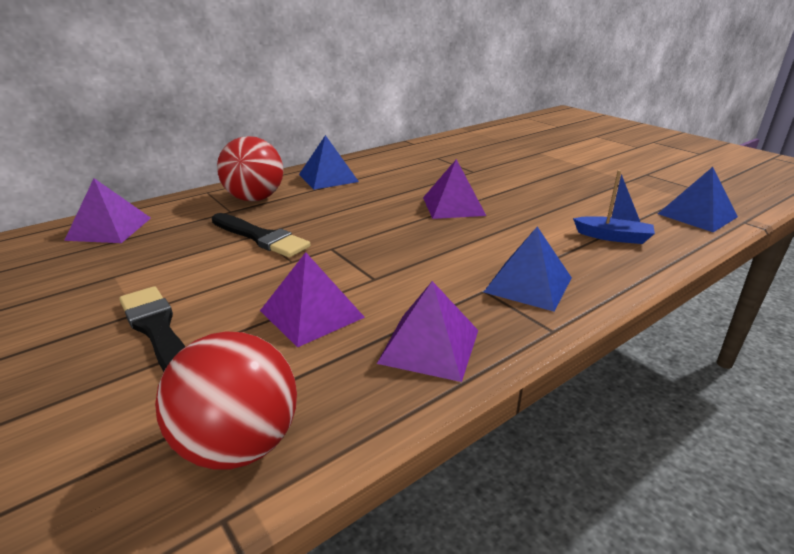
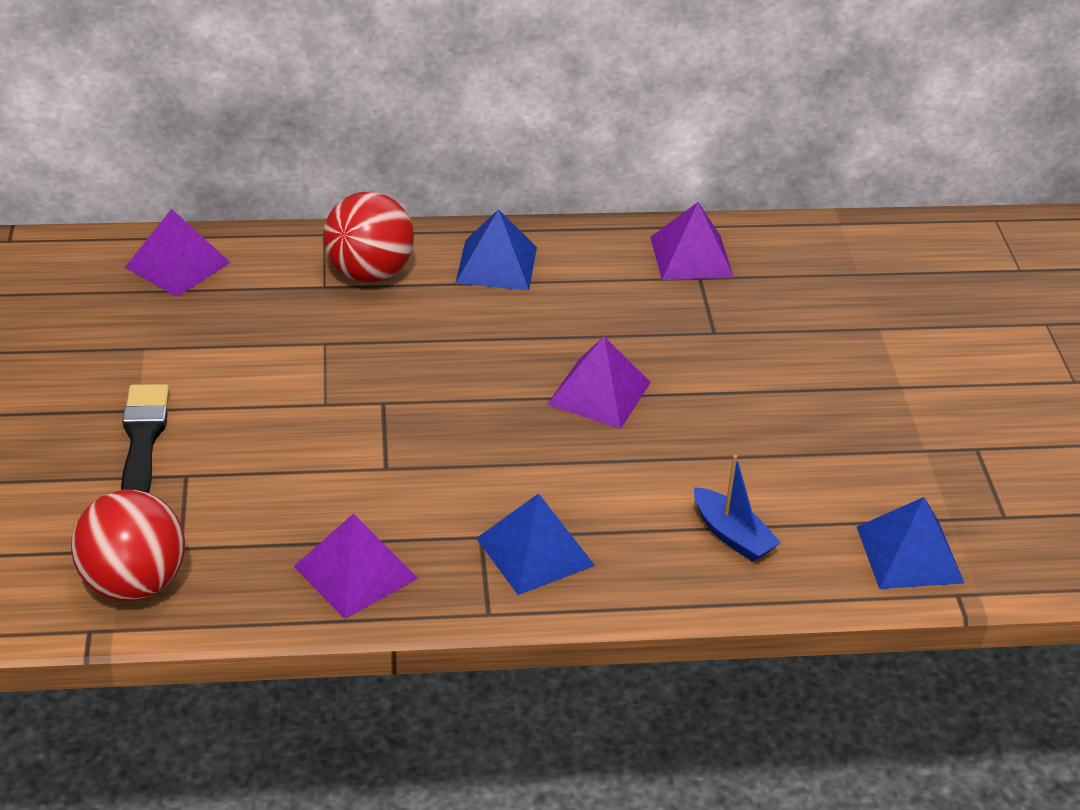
camera: 30 degrees right, 10 degrees up
black brush [212,213,310,258] -> none
purple pyramid [260,252,365,347] -> purple pyramid moved to [650,202,734,280]

